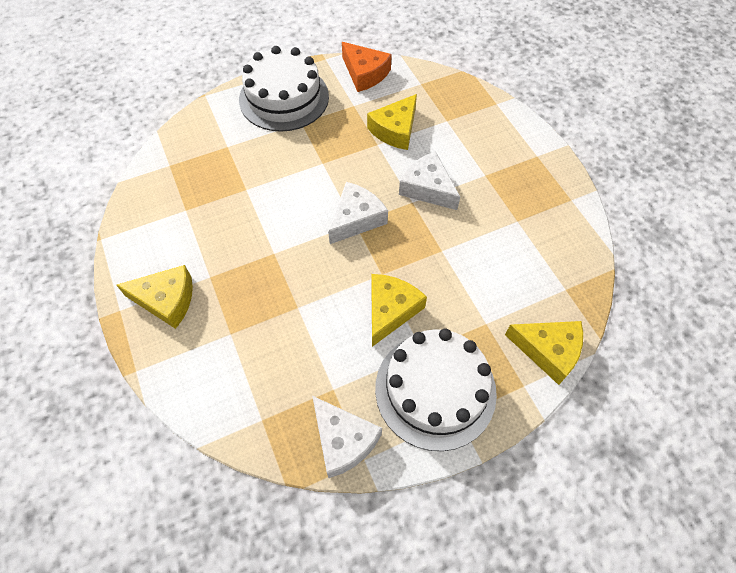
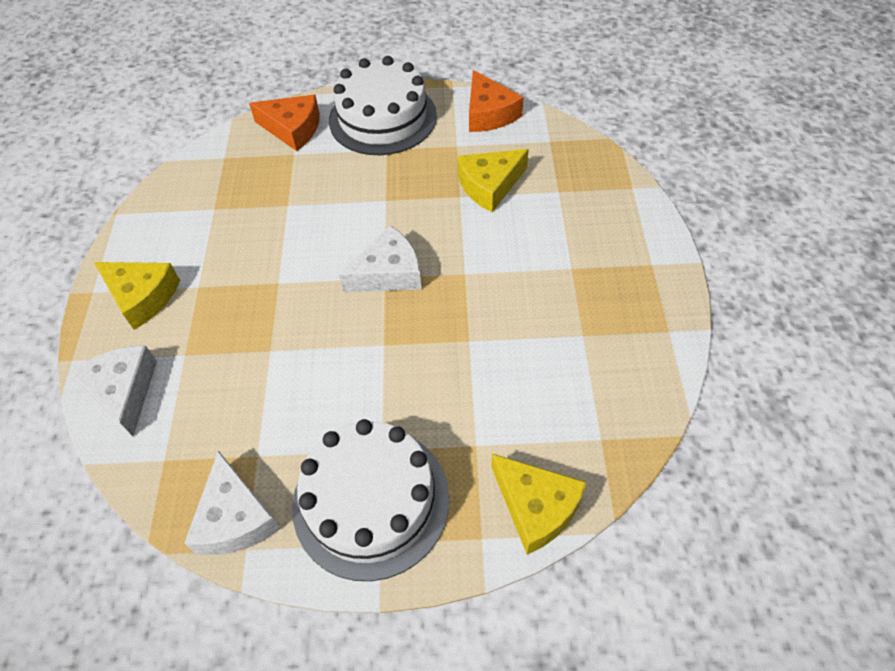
camera: 25 degrees right, 5 degrees down
yellow cheese [371,274,427,347] -> none
white cheese [399,151,460,210] -> white cheese moved to [69,345,157,436]
none -> orange cheese [249,95,320,151]

